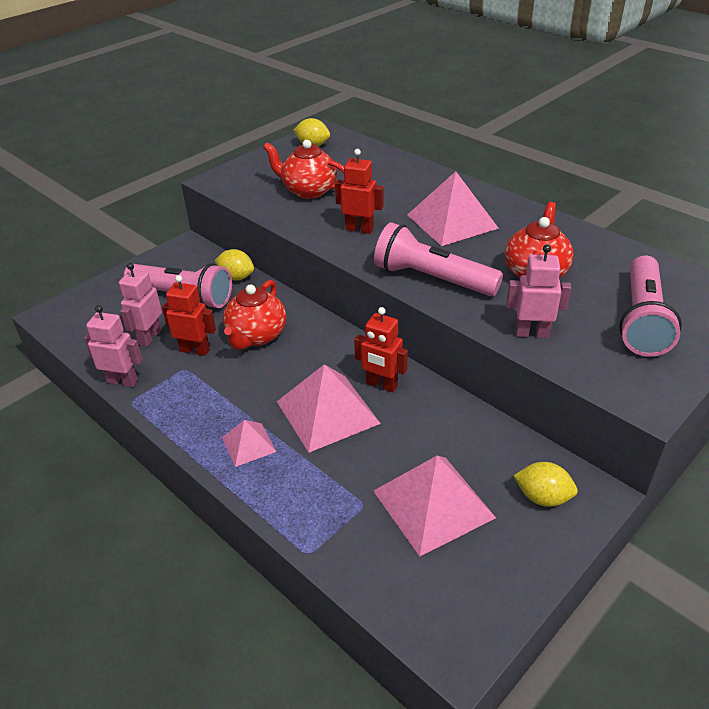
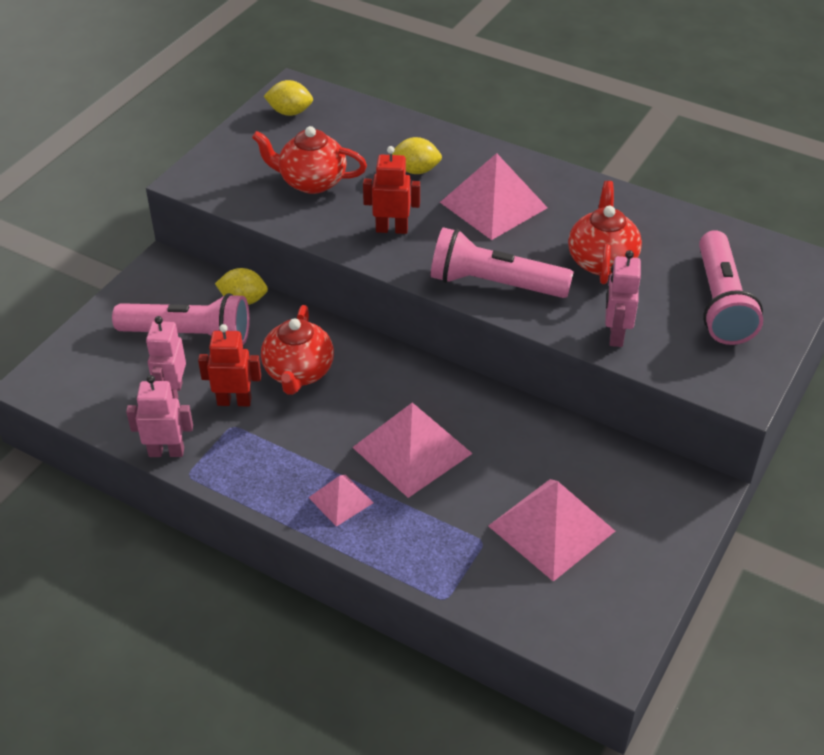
camera: 15 degrees left, 5 degrees up
red robot [354,307,408,392] -> none
pink robot [506,244,571,338] -> pink robot turned 75 degrees counterclockwise [605,250,641,347]
yellow lemon [513,462,578,507] -> yellow lemon moved to [392,137,442,174]

